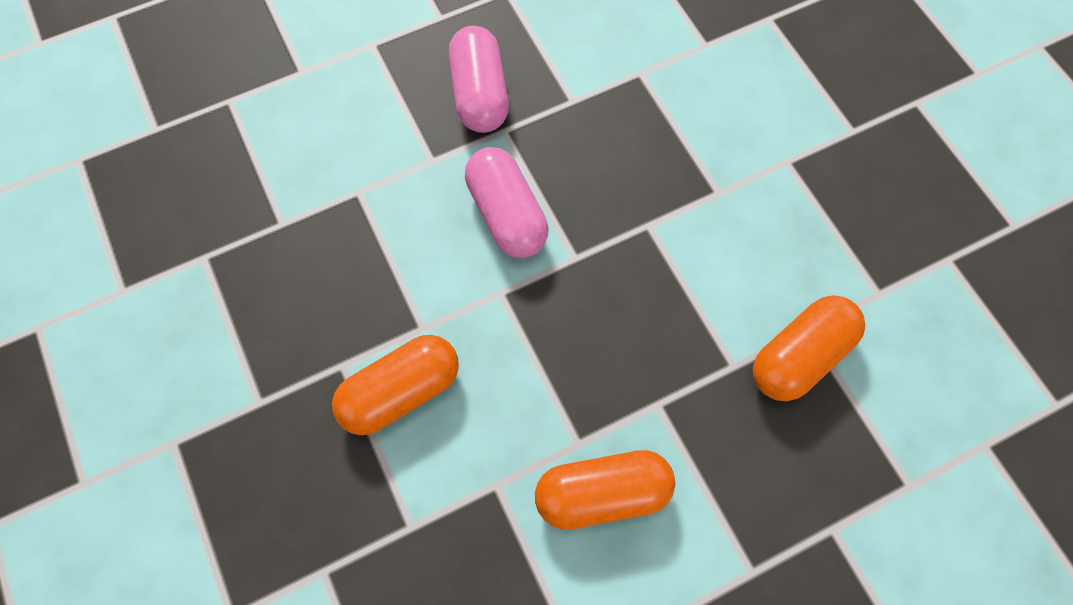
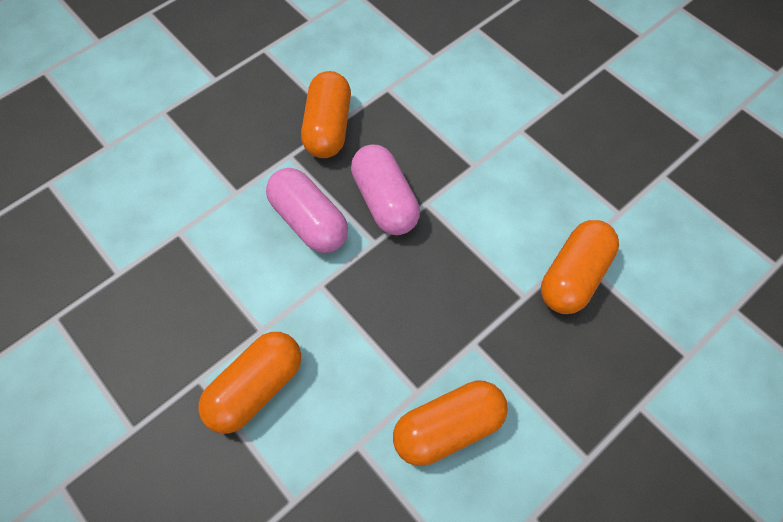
camera: 15 degrees left, 5 degrees down
pink capsule [449,26,509,133] -> pink capsule moved to [351,145,420,235]
none -> orange capsule [301,71,351,158]

